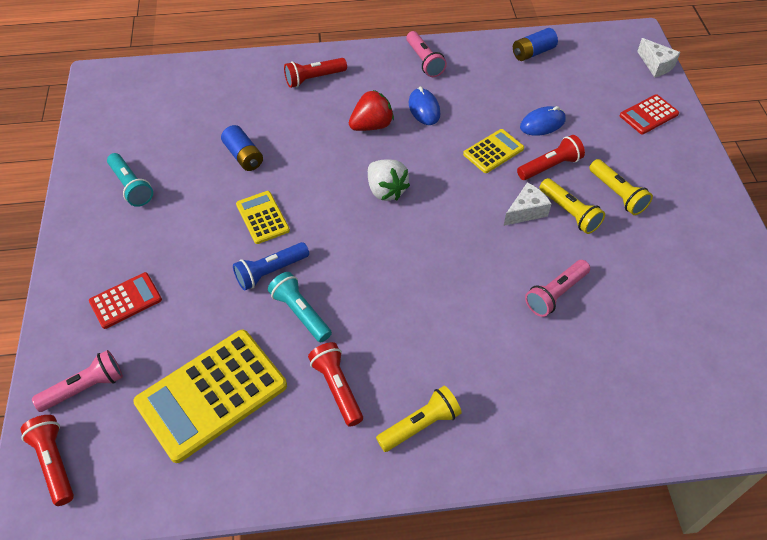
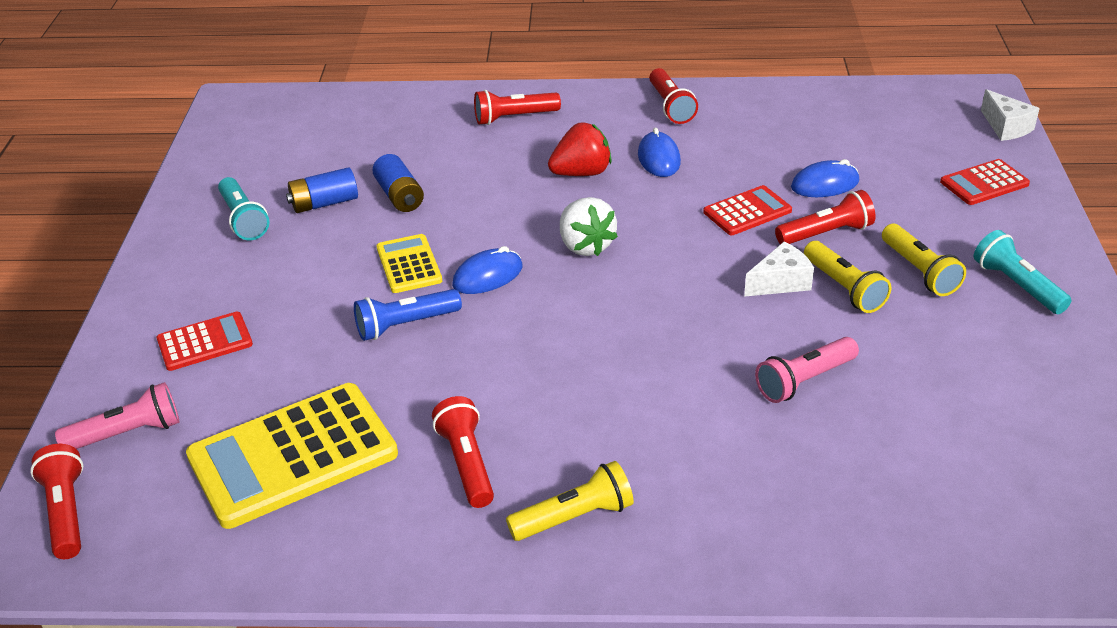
camera: 10 degrees right, 15 degrees down
turquoise flashlight [268,272,332,342] -> turquoise flashlight moved to [974,230,1072,314]
pink flashlight [406,31,447,77] -> red flashlight [649,68,698,124]
yellow calculator [463,129,524,173] -> red calculator [703,185,792,235]
blue battery [513,28,558,61] -> blue battery moved to [286,167,358,213]
none -> blue mouse [452,246,523,294]

